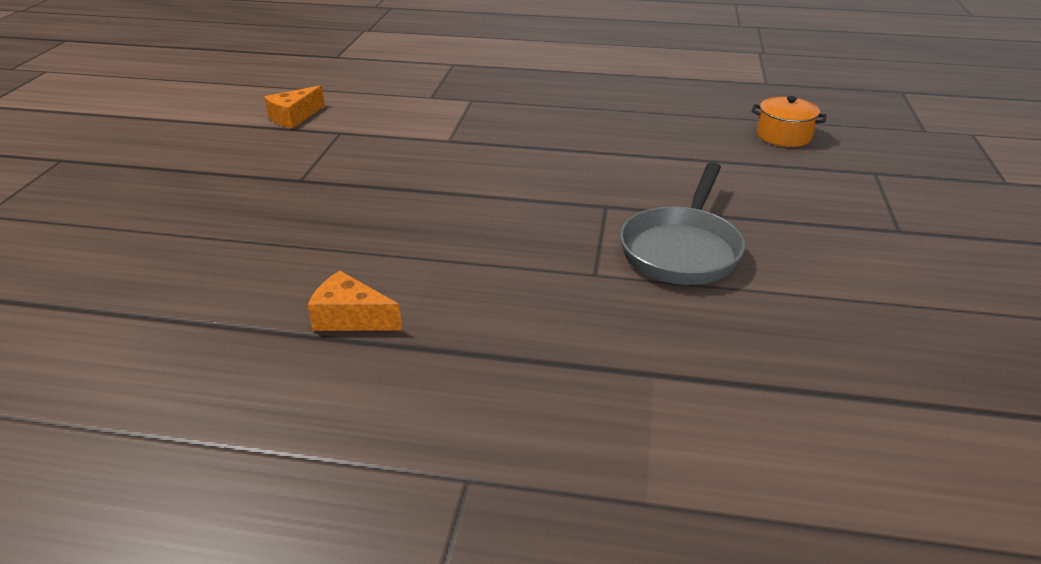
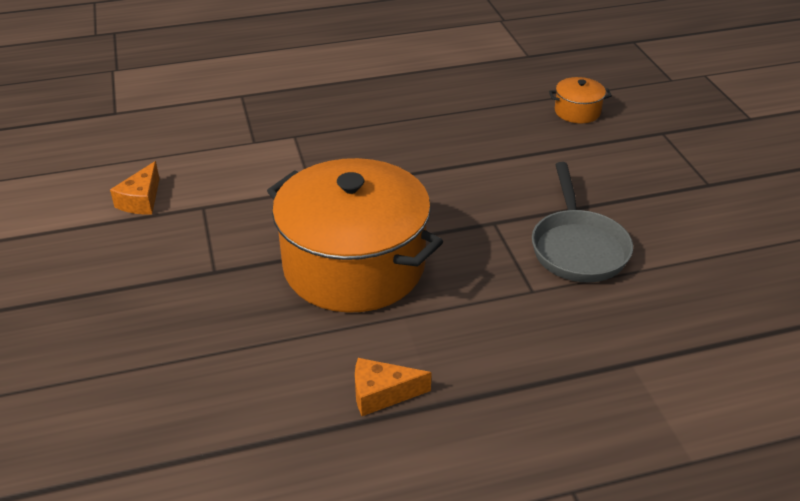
camera: 25 degrees left, 5 degrees up
none -> orange pot [267,158,443,313]

